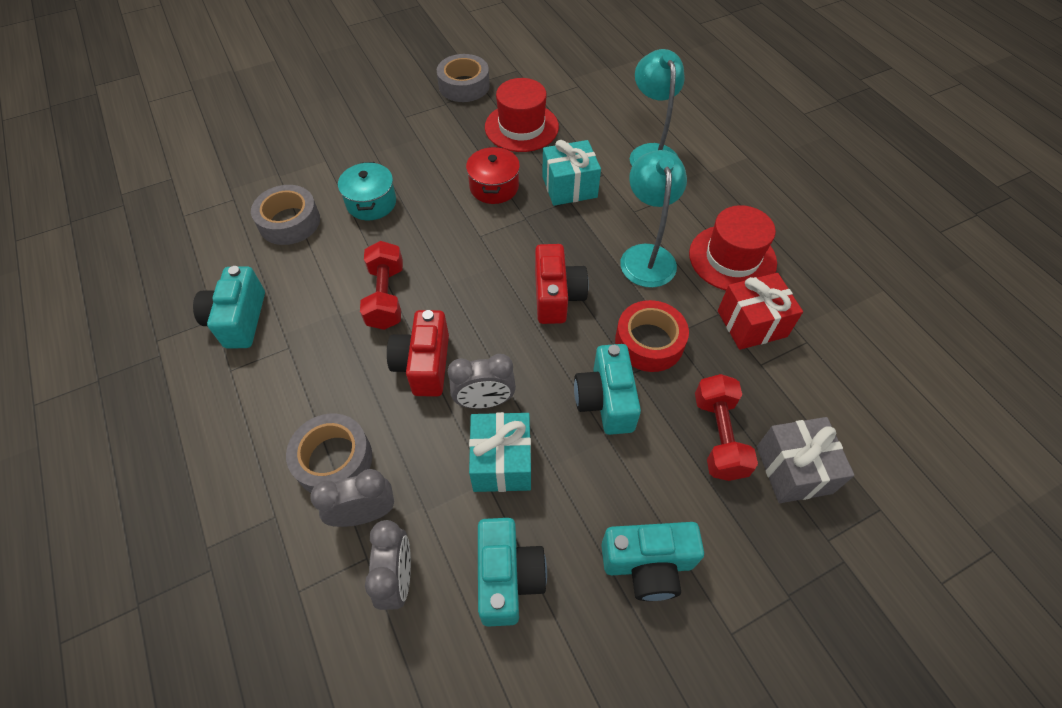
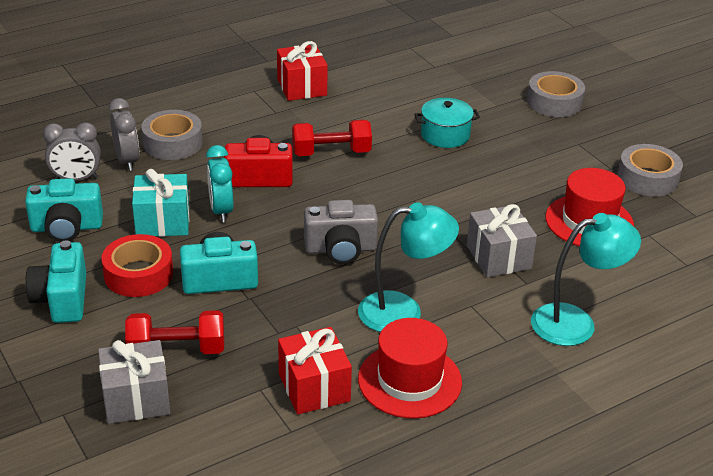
camera: 85 degrees right, 20 degrees down
turquoise camera [193,266,265,349] -> red gift [277,41,328,101]
grey tape [251,185,320,245] -> grey tape moved to [527,71,585,117]
grey clock [448,354,516,409] -> turquoise clock [206,145,233,222]
red pot [466,147,520,204] -> none
red camera [535,244,589,324] -> grey camera [304,200,378,264]
turquoise gift [542,140,601,206] -> grey gift [467,204,537,278]
red tape [615,300,689,372] -> red tape moved to [101,234,173,297]

